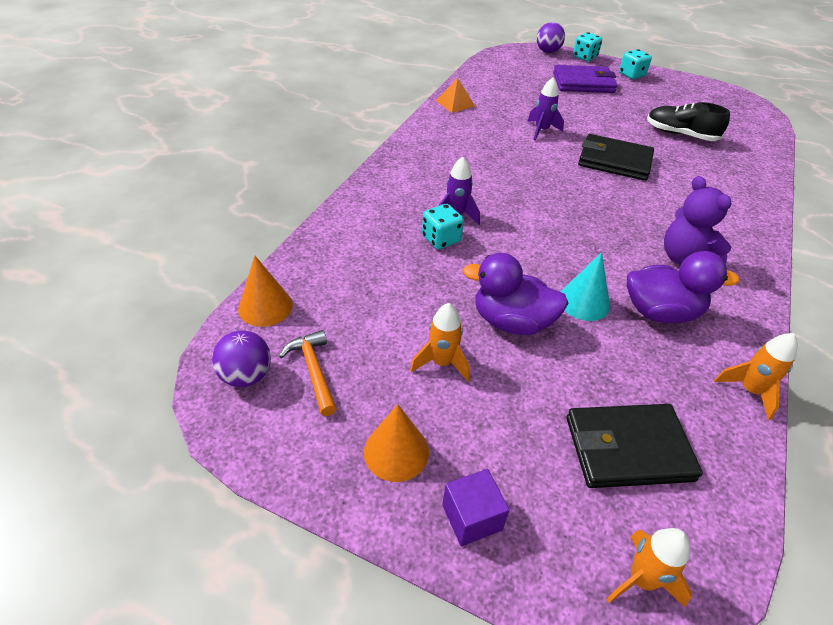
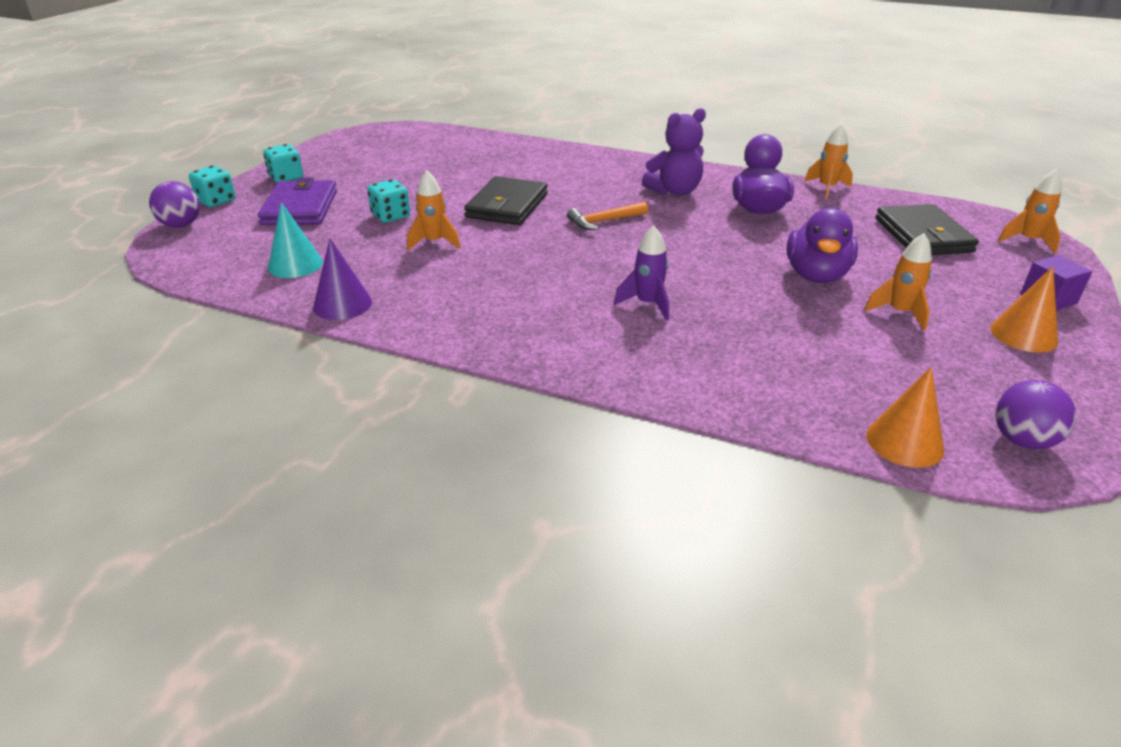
camera: 90 degrees left, 10 degrees down
orange hammer [279,330,337,416] -> orange hammer moved to [567,202,648,230]
turquoise dice [422,204,464,249] -> turquoise dice moved to [367,179,410,223]
orange pyramid [436,78,475,113] -> purple cone [313,239,372,320]
purple rocket [527,77,564,140] -> orange rocket [407,171,461,251]
turquoise cone [561,252,610,321] -> turquoise cone moved to [268,202,323,278]
black shoe [647,102,730,141] -> none

